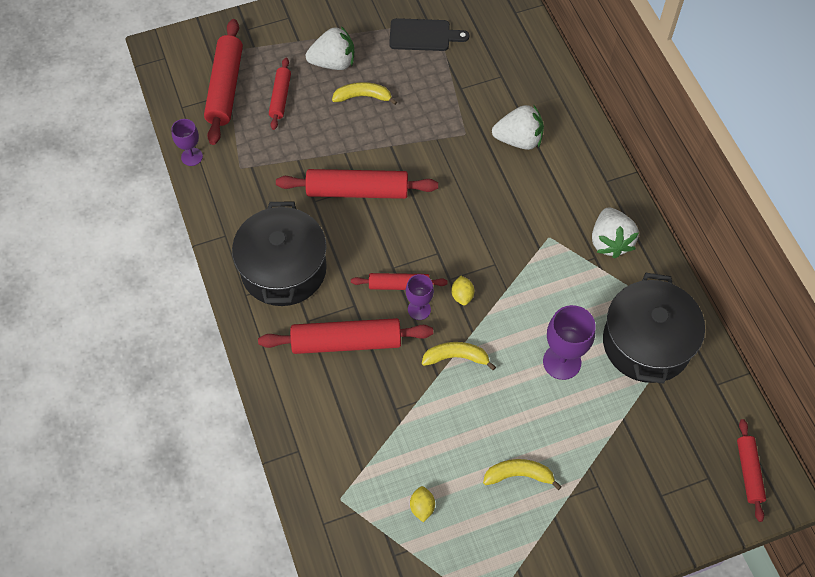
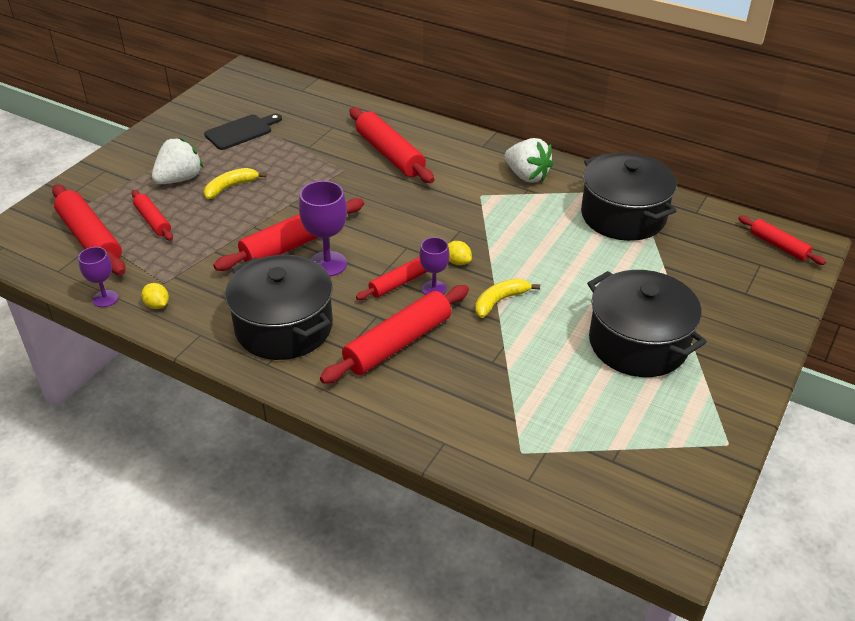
camera: 40 degrees left, 20 degrees down
yellow lemon [410,486,435,522] -> yellow lemon moved to [141,283,169,309]
yellow banana [483,459,562,490] -> black pot [587,270,707,377]
white strawberry [492,104,544,150] -> red rolling pin [349,107,434,183]
purple goblet [543,305,596,380] -> purple goblet moved to [299,181,347,276]

